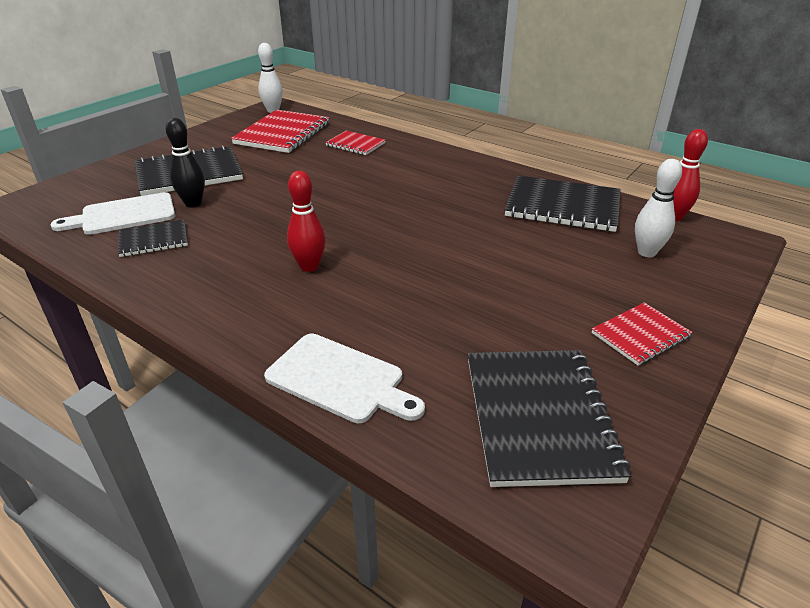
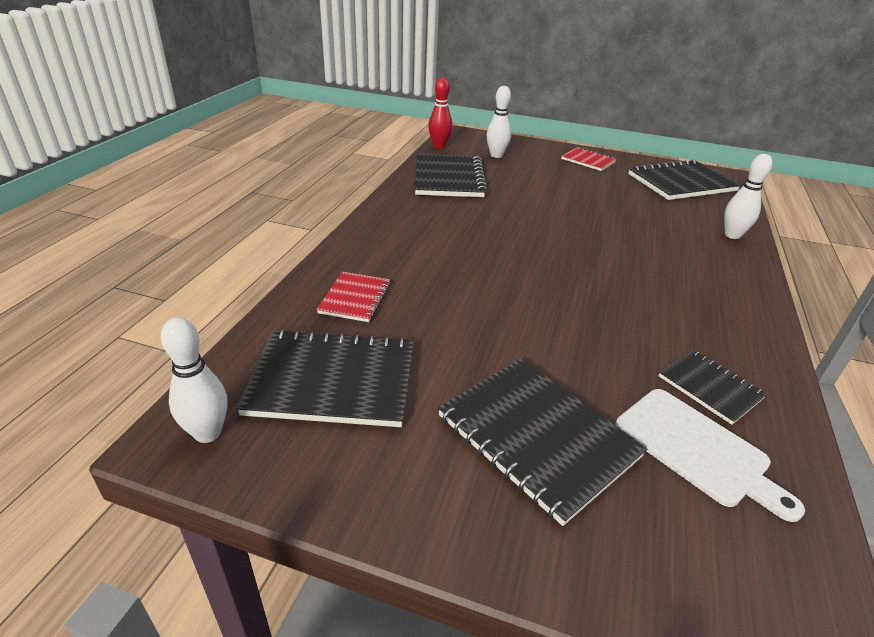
camera: 110 degrees left, 0 degrees up
black bowling pin [166,118,205,208] -> none
red notebook [231,110,330,153] -> black notebook [236,329,414,427]
white cutting board [264,334,425,423] -> white bowling pin [724,154,772,239]
red bowling pin [287,171,326,272] -> none

